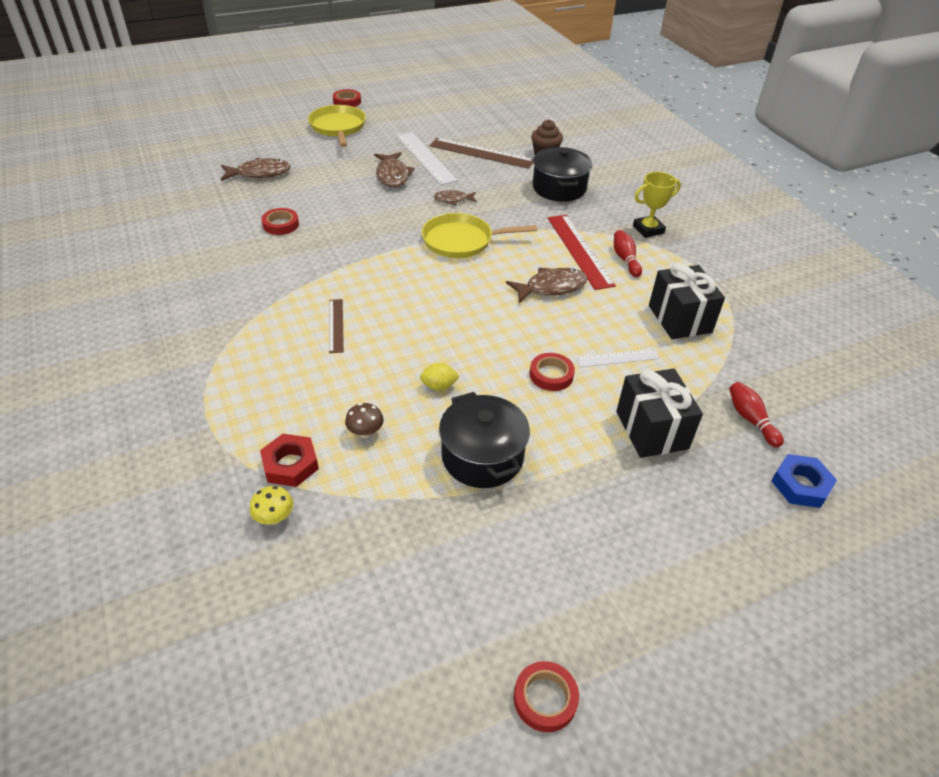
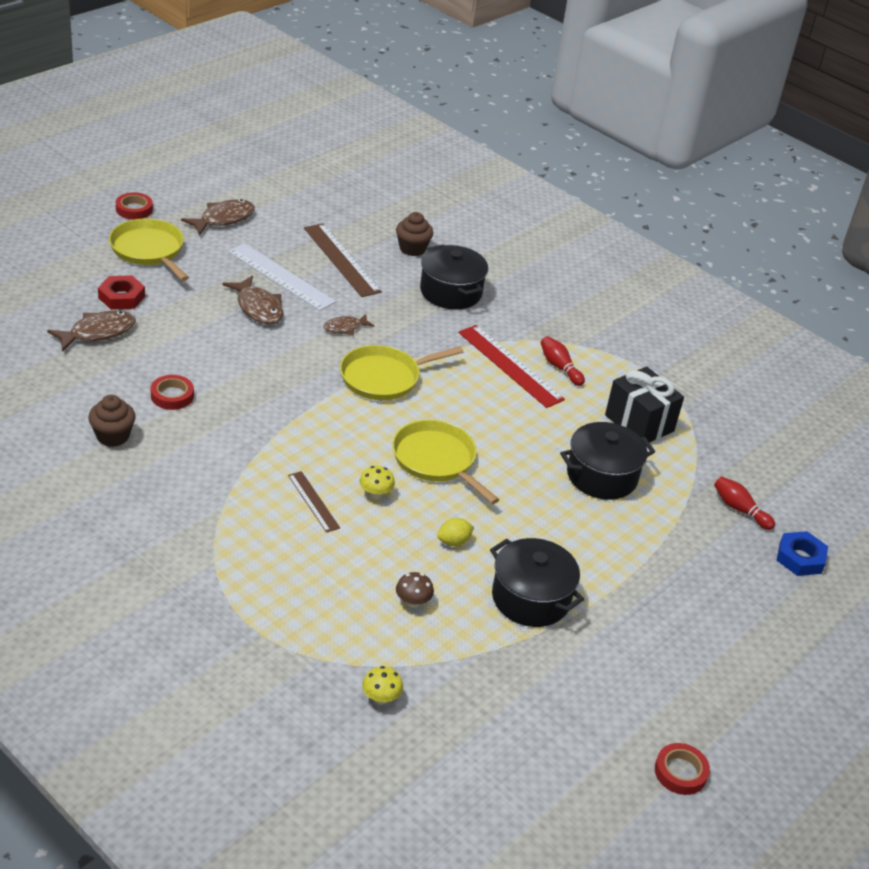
camera: 25 degrees left, 5 degrees down
red nut [260,434,319,487] -> red nut moved to [98,275,145,310]
brown ruler [430,138,534,169] -> brown ruler turned 60 degrees clockwise [304,223,382,297]
brown fish [506,268,587,303] -> brown fish moved to [181,199,255,236]
red tape [530,353,575,391] -> none
white ruler [576,349,660,367] -> black pot [560,422,655,500]
black gift [616,369,703,458] -> none
yellow trophy [633,172,681,238] -> none
none -> brown cupcake [88,395,135,447]
none -> yellow mushroom [360,466,395,499]
none -> yellow pan [392,420,499,504]

